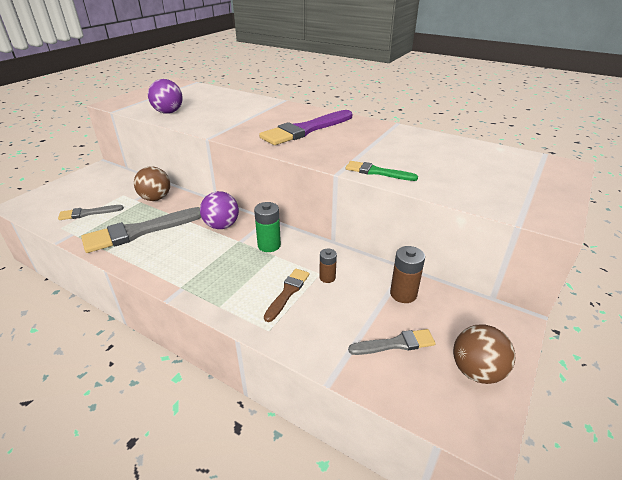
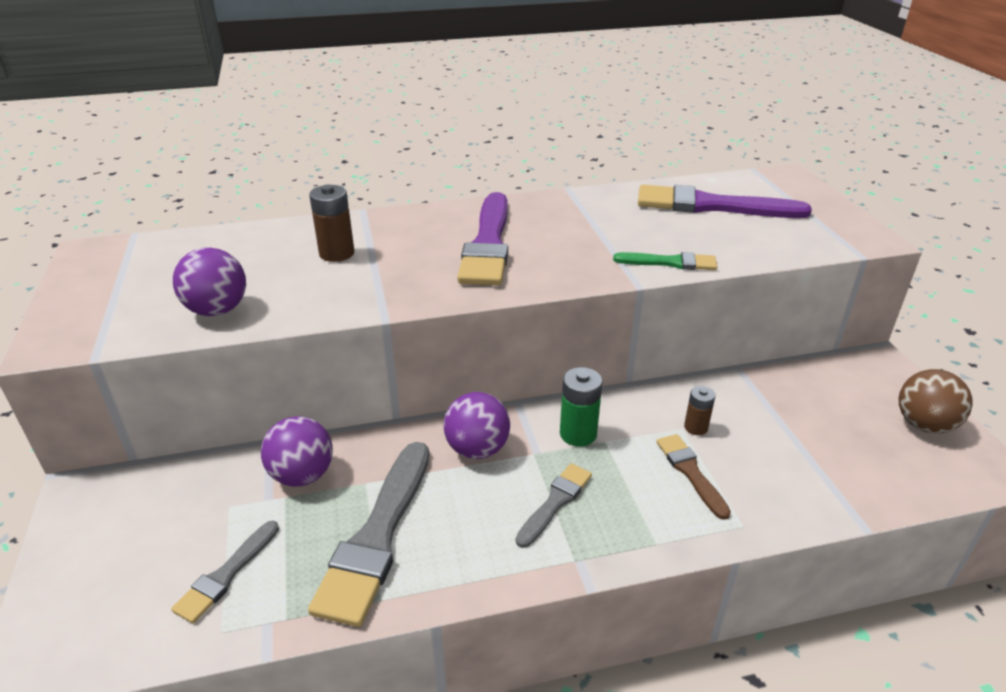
camera: 45 degrees left, 0 degrees up
brown ball [134,166,170,201] -> purple ball [261,416,333,487]
green brush [346,161,418,181] -> green brush turned 150 degrees counterclockwise [613,252,717,270]
grey brush [348,329,436,355] -> grey brush moved to [516,463,592,548]
brown battery [390,246,425,303] -> brown battery moved to [309,184,354,262]
none -> purple brush [638,185,812,218]

